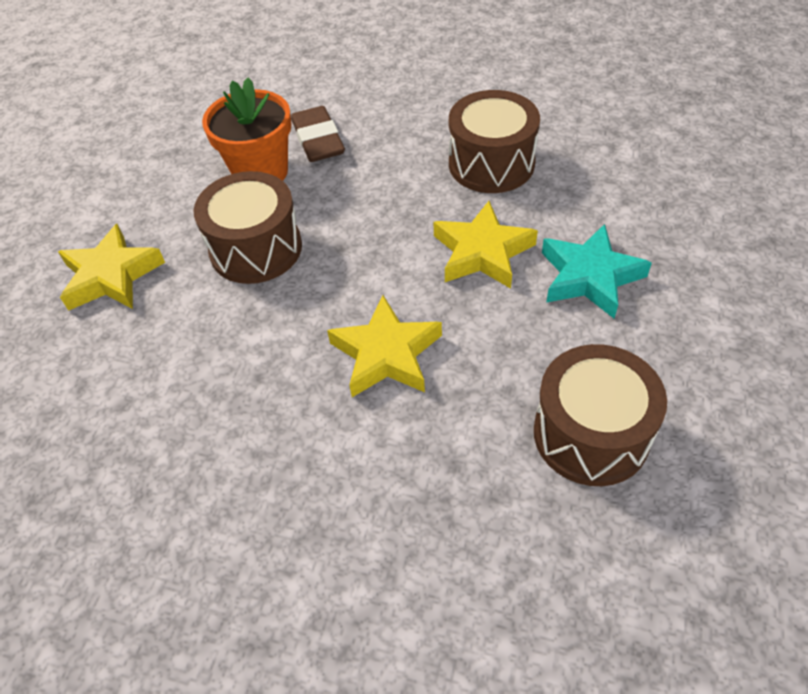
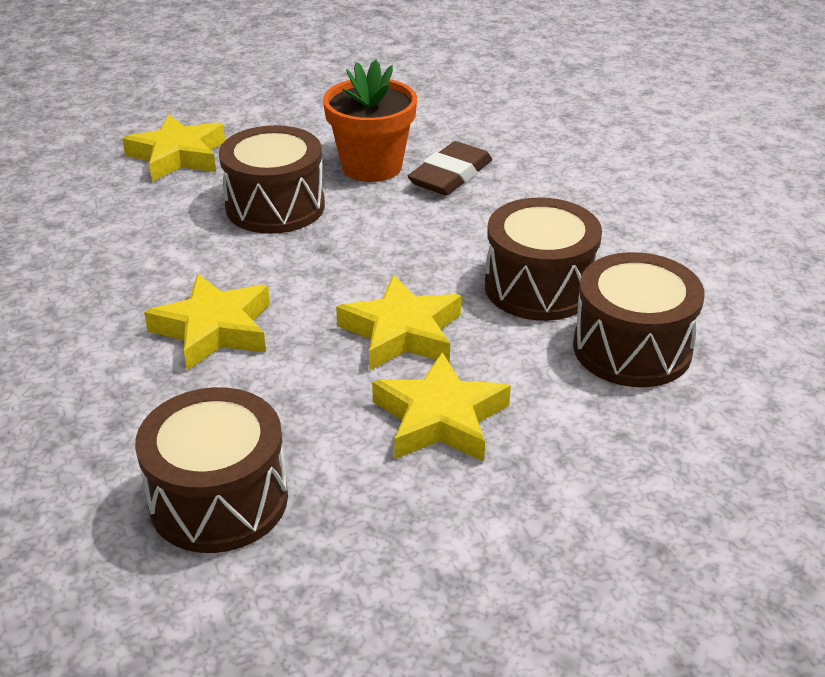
camera: 50 degrees right, 15 degrees down
turquoise star [542,224,652,319] -> yellow star [372,352,511,462]
none -> brown drum [573,252,705,387]

